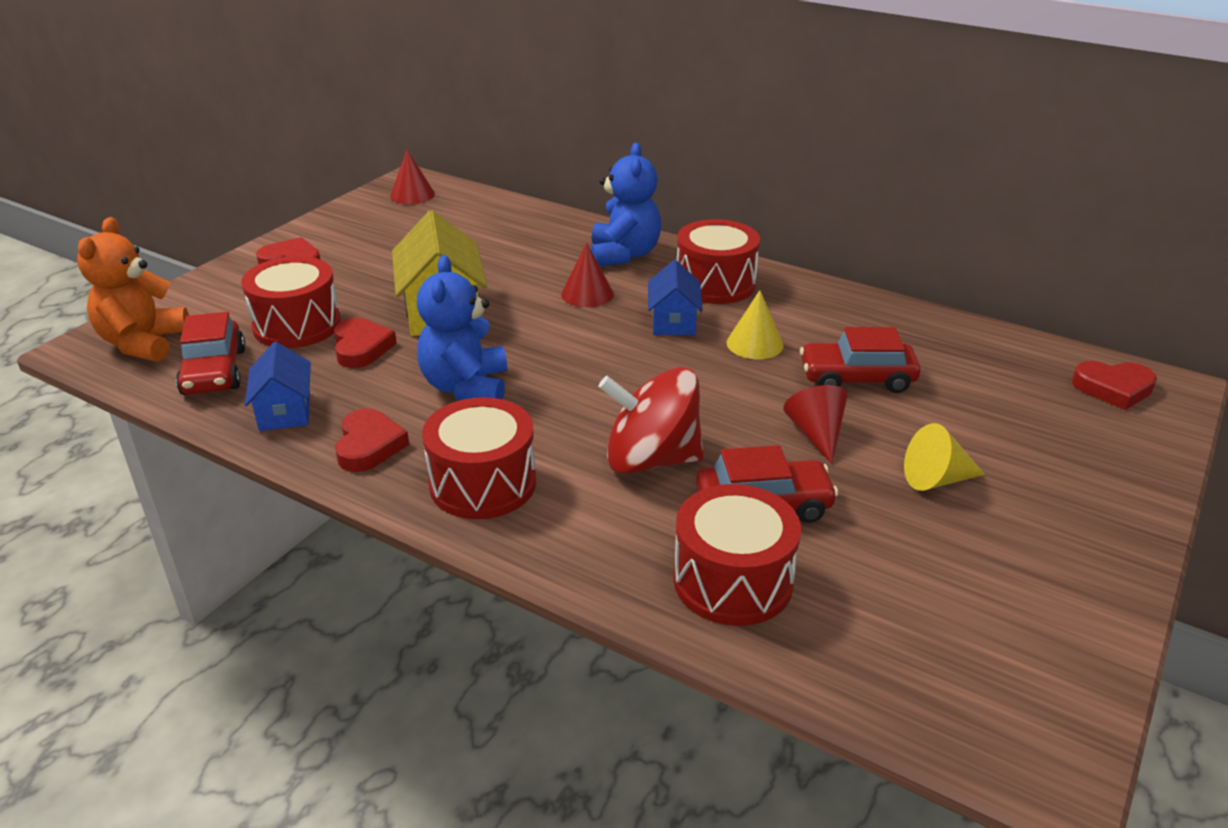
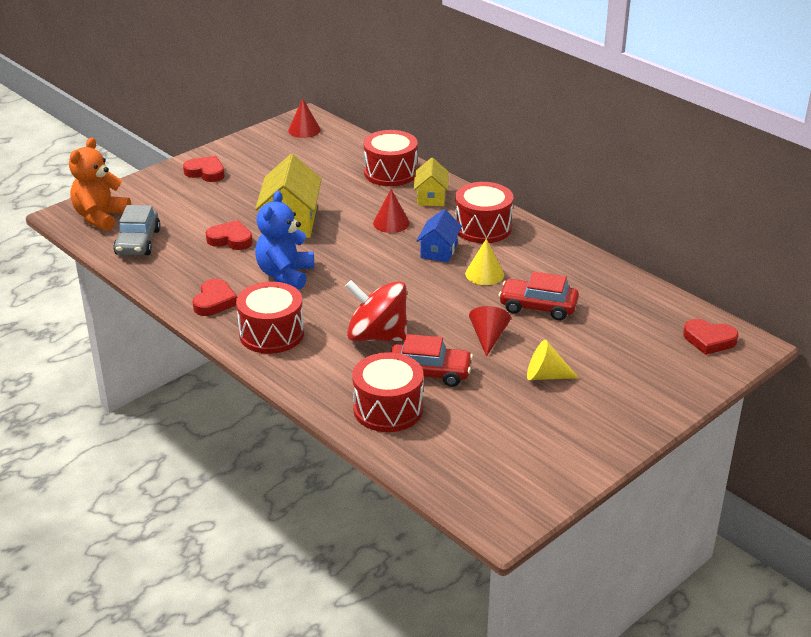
camera: 15 degrees right, 0 degrees up
red car [176,312,246,395] -> grey car [113,205,161,255]
red drum [241,256,341,348] -> red drum moved to [363,130,418,186]
blue house [245,342,311,431] -> none
red heart [334,318,397,368] -> red heart turned 75 degrees counterclockwise [206,220,253,250]
blue teddy bear [591,143,661,266] -> yellow house [414,158,449,206]

